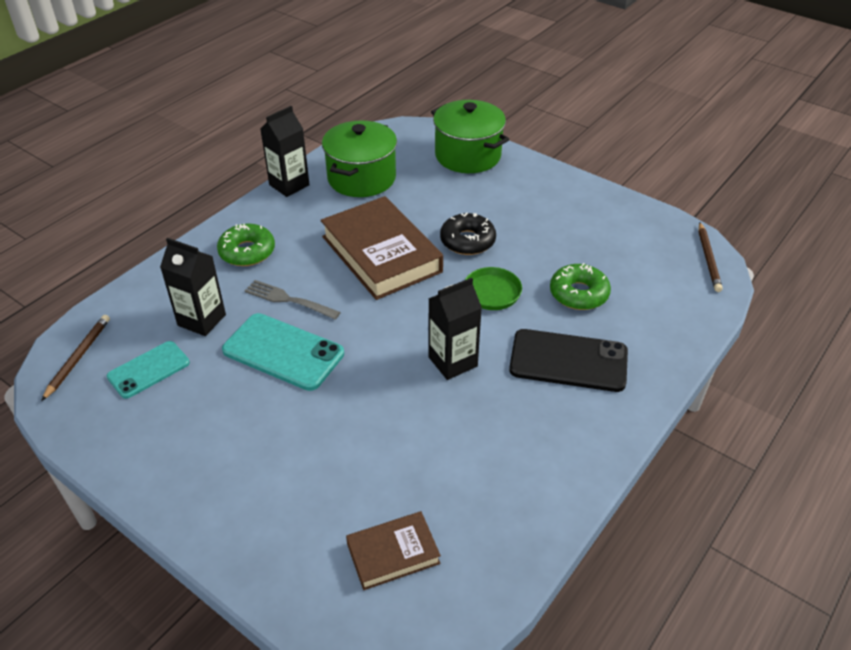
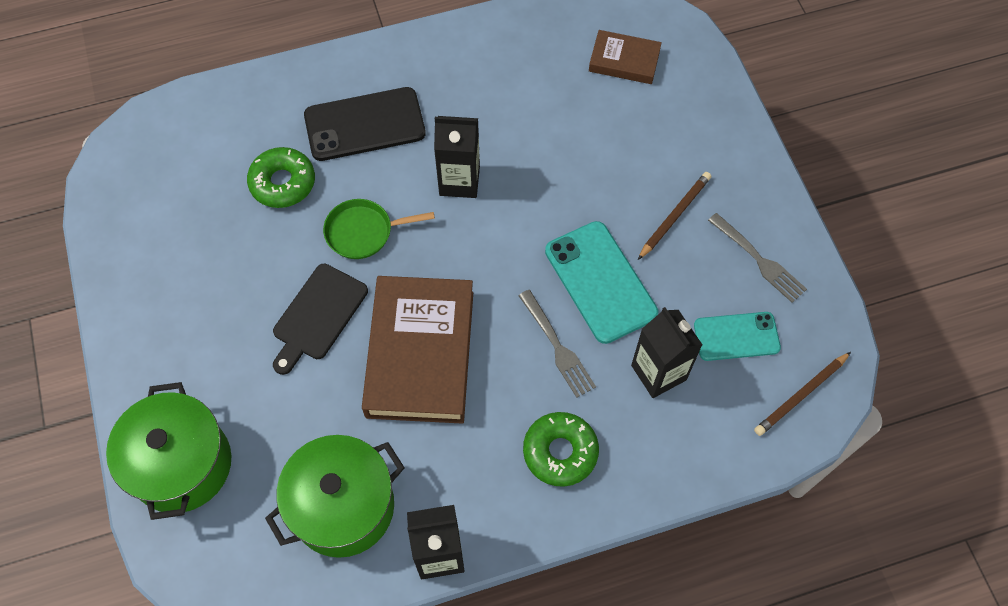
camera: 145 degrees left, 20 degrees up
black donut [440,213,496,255] -> black cutting board [273,264,368,375]
black phone [509,329,628,392] -> black phone turned 60 degrees counterclockwise [304,87,426,161]
brown pencil [699,222,723,292] -> brown pencil moved to [638,172,711,260]
none -> grey fork [708,213,807,303]

